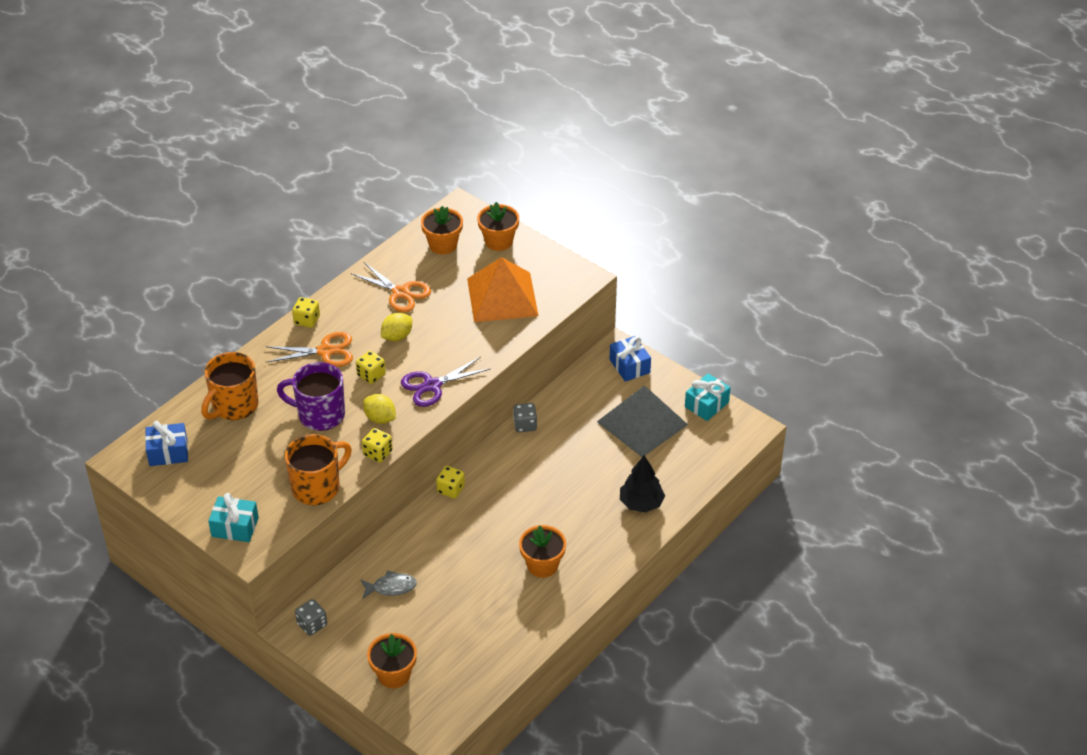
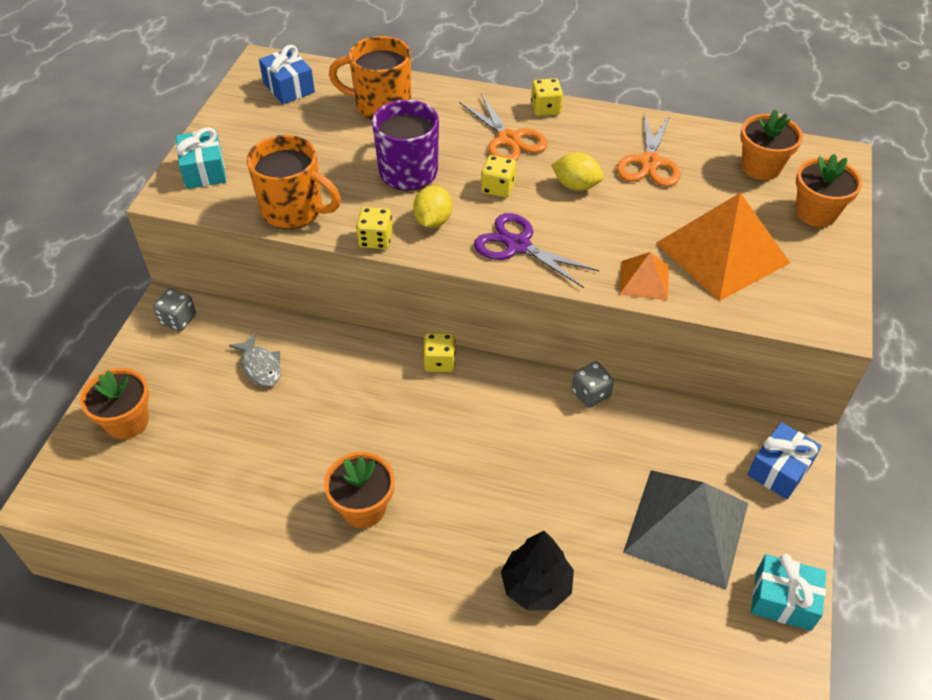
camera: 65 degrees right, 5 degrees up
none -> orange pyramid [619,252,669,301]

